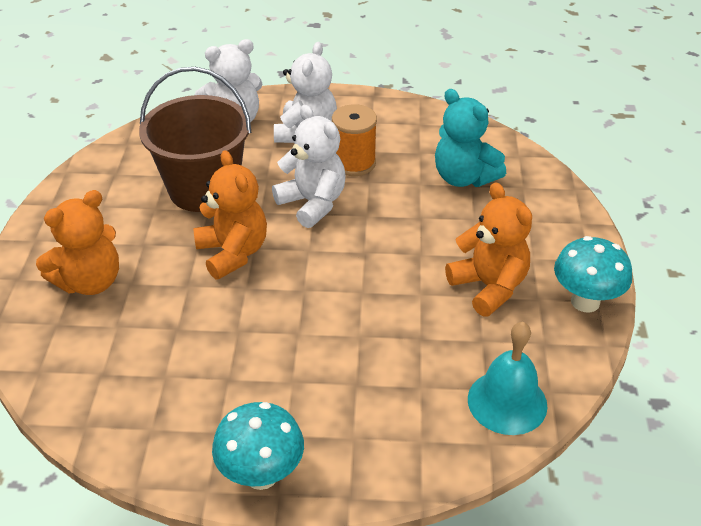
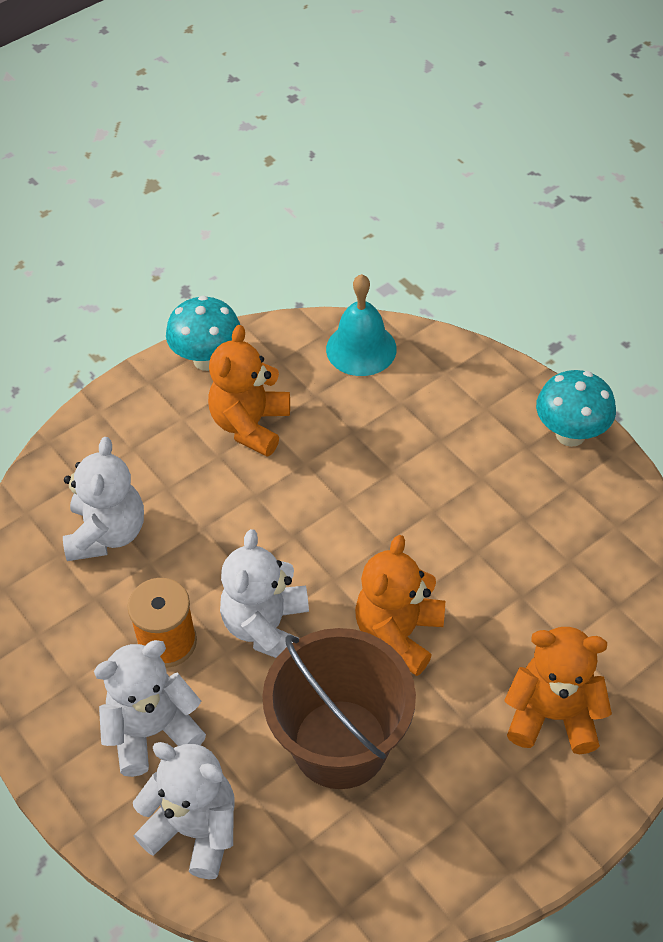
camera: 130 degrees left, 10 degrees up
turquoise teddy bear [435,89,506,187] -> white teddy bear [63,437,144,561]

